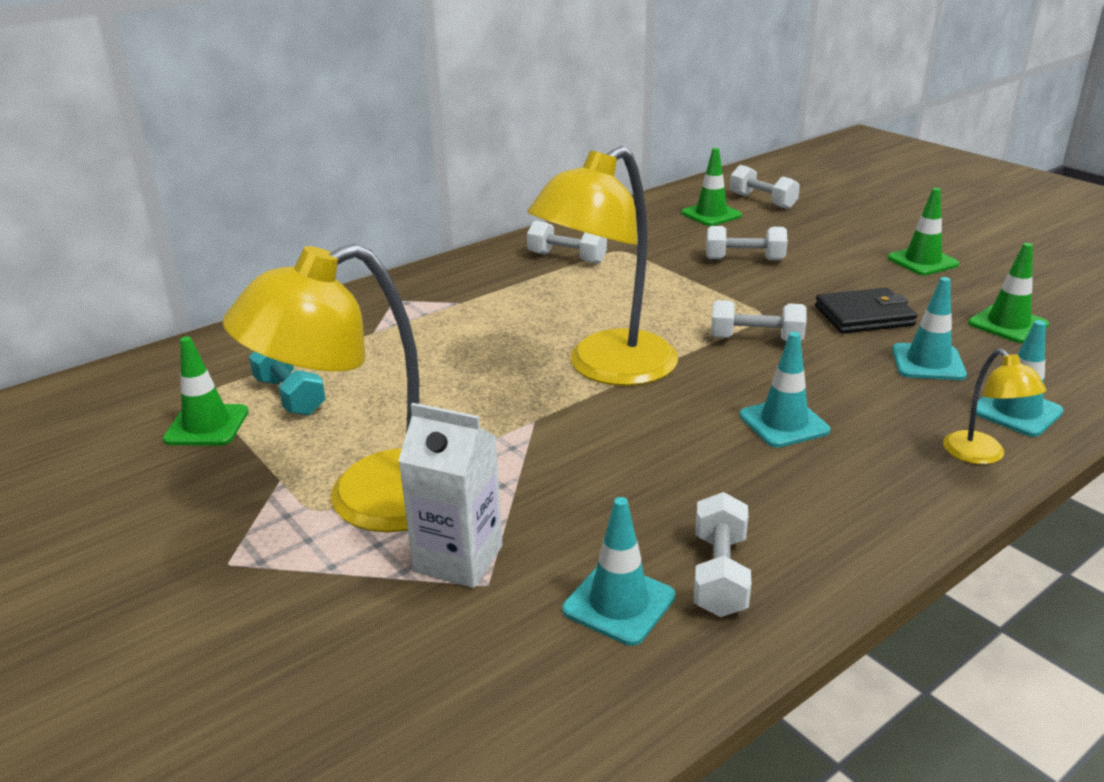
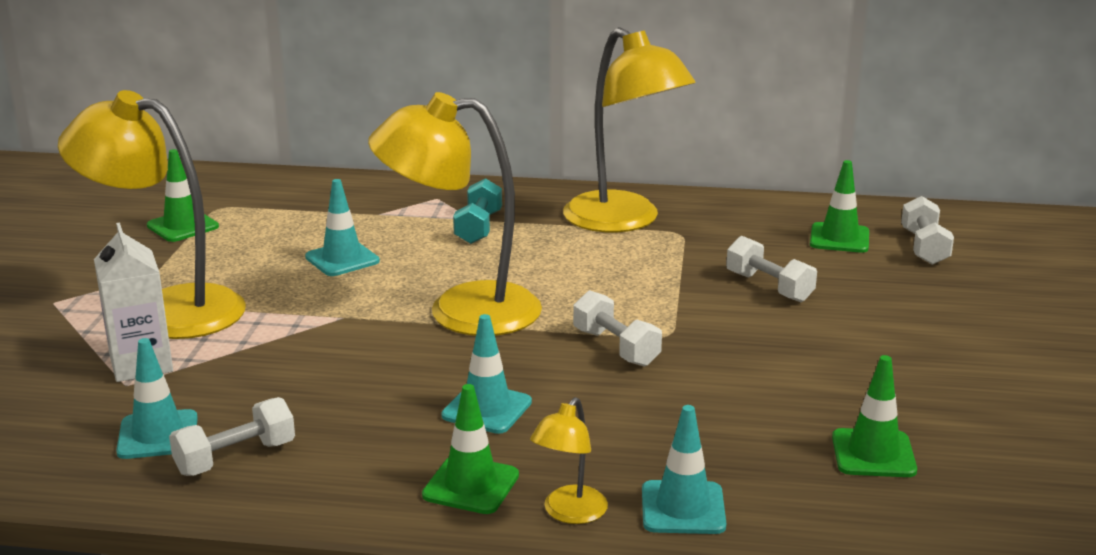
camera: 45 degrees right, 5 degrees down
turquoise dumbbell [249,351,326,415] -> turquoise dumbbell moved to [453,178,502,244]
white dumbbell [527,220,607,264] -> yellow lamp [563,27,696,232]
black wallet [815,288,917,334] -> none
green traffic cone [887,188,959,275] -> green traffic cone moved to [422,384,519,514]
turquoise traffic cone [892,277,967,380] -> turquoise traffic cone moved to [305,179,380,276]

